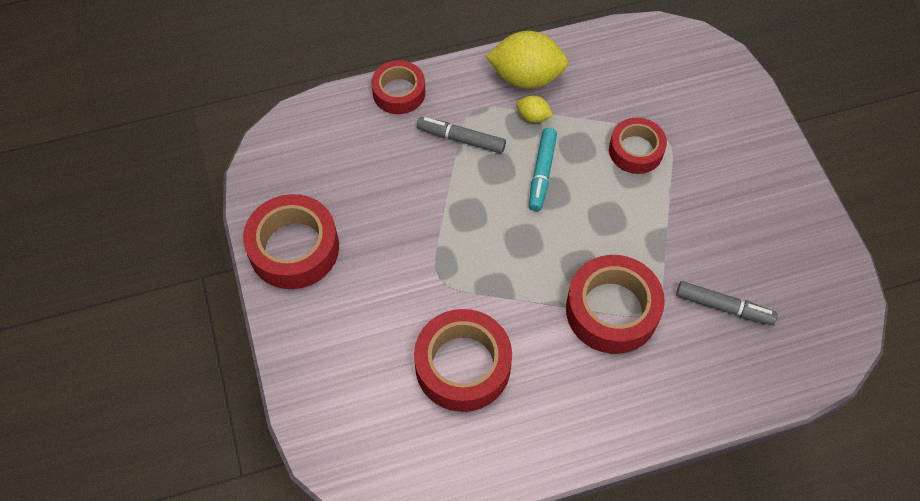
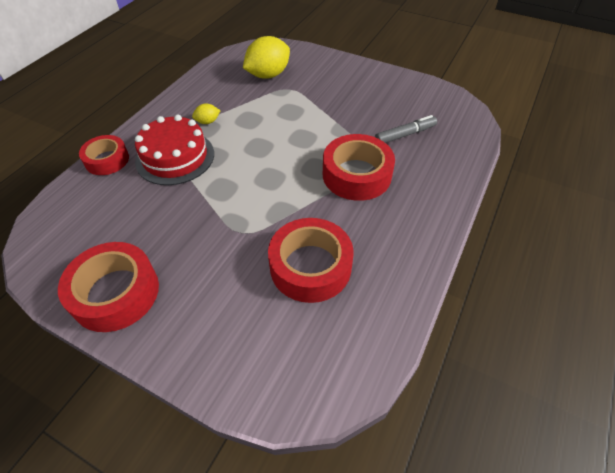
camera: 45 degrees left, 10 degrees down
grey marker [417,117,506,154] -> red cake [135,115,214,185]
yellow lemon [486,31,568,89] -> yellow lemon moved to [243,36,290,79]
turquoise marker [529,128,557,211] -> none
red tape [609,118,667,174] -> none

